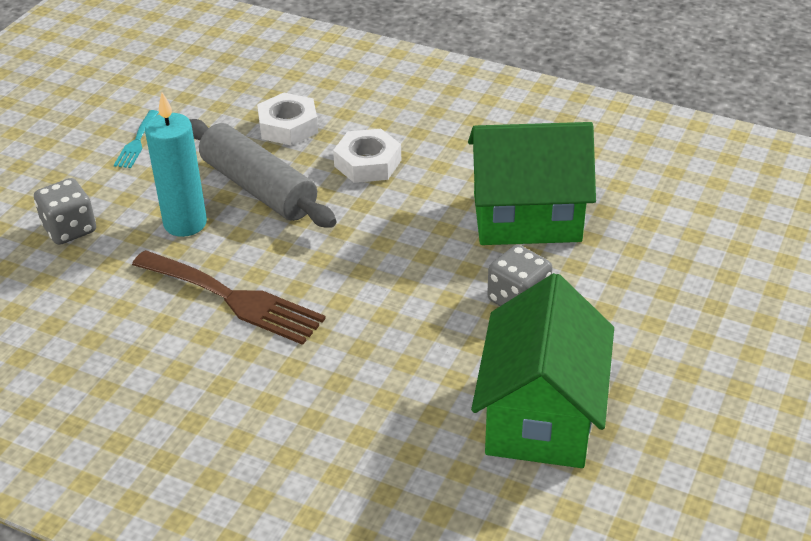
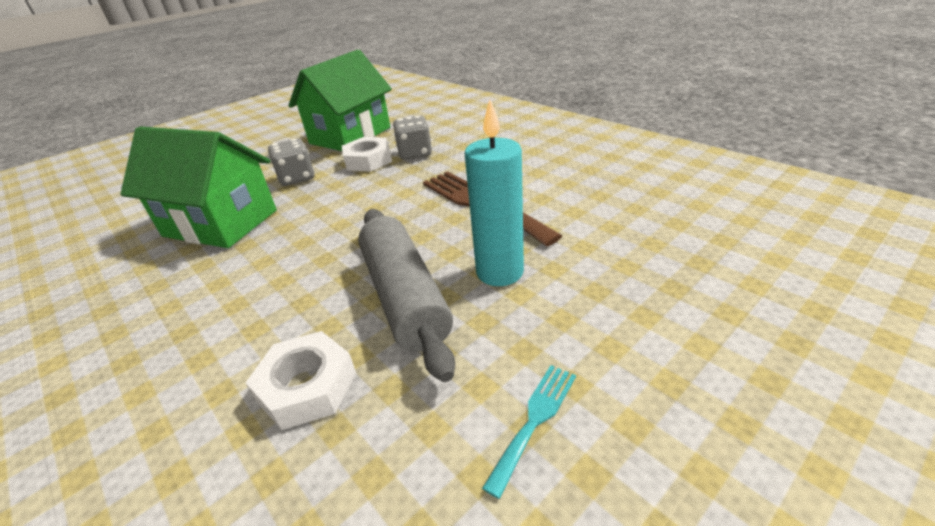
camera: 155 degrees left, 5 degrees down
grey dice [34,178,96,245] -> grey dice moved to [393,116,432,160]
white nut [333,129,401,183] -> white nut moved to [342,137,392,172]

